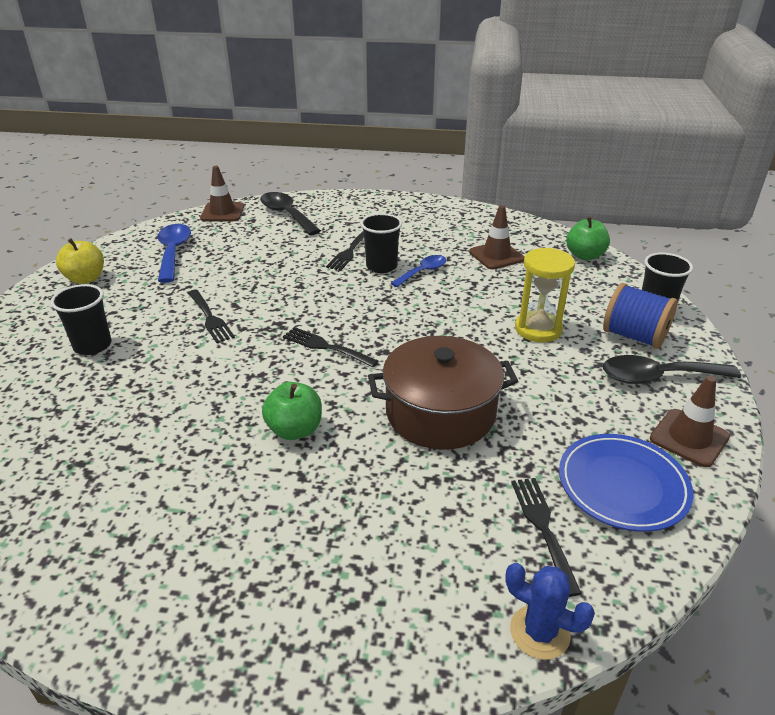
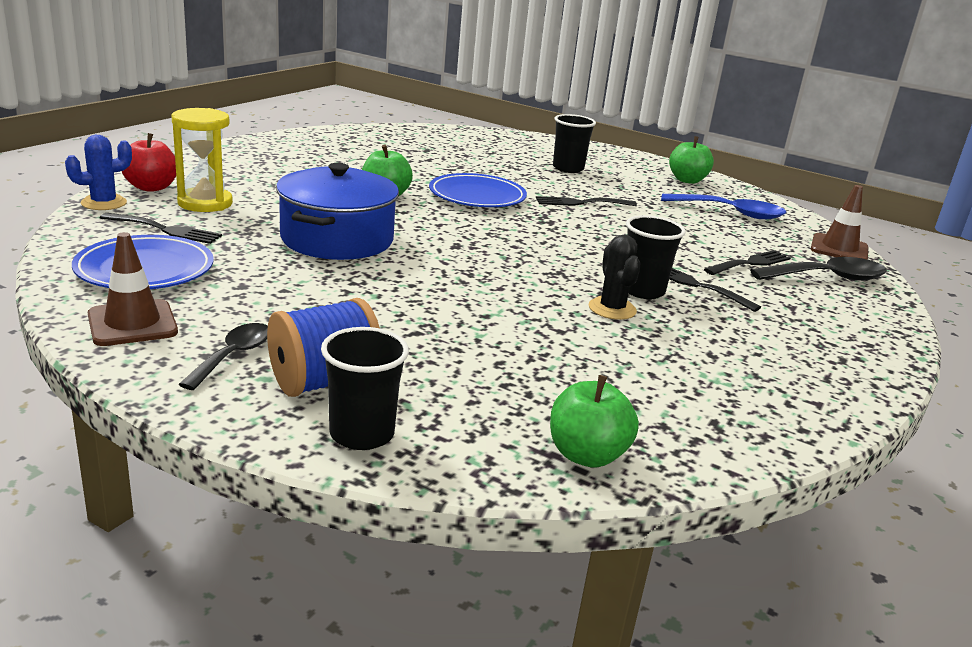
camera: 110 degrees right, 10 degrees down
yellow apple [56,238,104,284] -> green apple [669,136,714,184]
black fork [283,327,378,368] -> black fork moved to [704,250,791,275]
brown pot [368,336,518,450] -> blue pot [276,163,399,260]
blue spoon [391,255,446,287] -> black cactus [589,235,641,320]
brown traffic cone [469,205,524,270] -> none
yellow hourglass [515,248,575,342] -> yellow hourglass moved to [172,108,233,212]
black spoon [603,355,741,384] -> black spoon [179,323,268,390], size x0.64
none -> red apple [122,133,176,192]
none -> blue plate [429,173,527,207]

